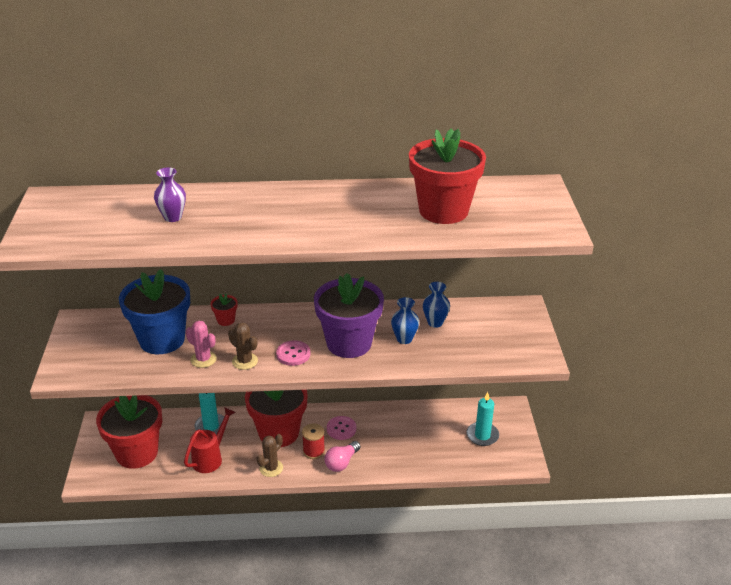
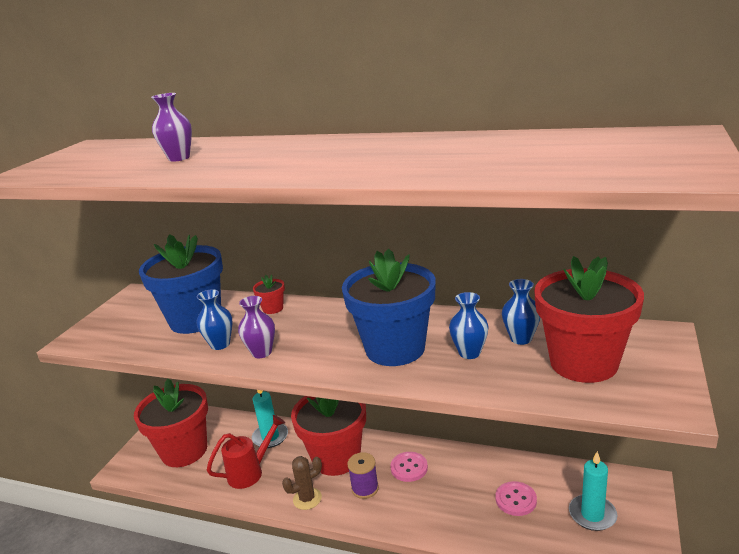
camera: 25 degrees right, 10 degrees down
pink cactus [186,321,217,368] -> blue vase [197,289,233,350]
brown cactus [228,322,258,370] -> purple vase [238,296,275,358]
pink button [276,340,310,366] -> pink button moved to [495,481,537,516]
red spool [302,423,325,459] -> purple spool [347,452,379,499]
purple flower pot [314,273,384,358] -> blue flower pot [342,249,436,366]
pink light bulb [324,441,361,472] -> none
red flower pot [409,129,486,224] -> red flower pot moved to [534,256,644,383]

